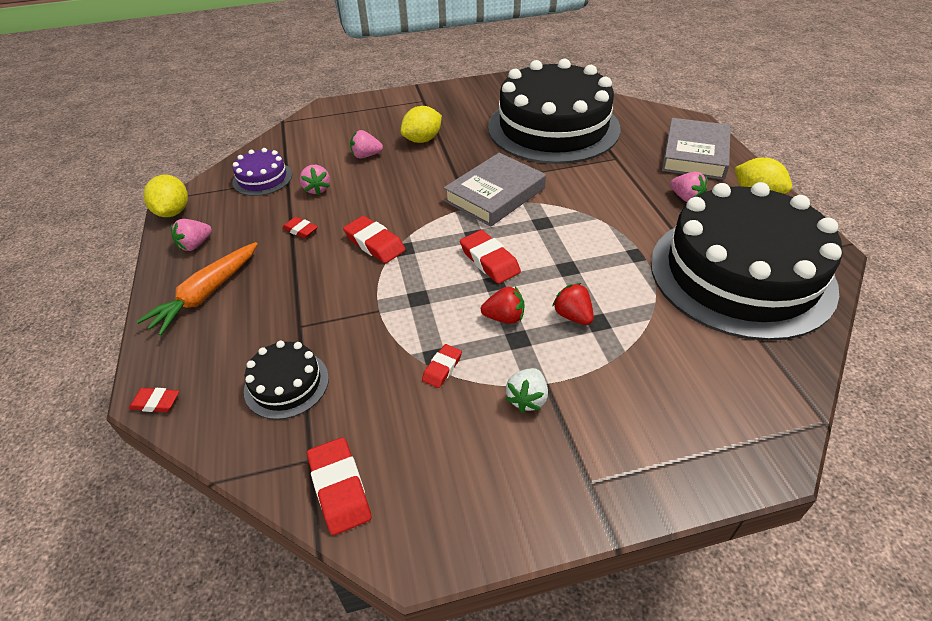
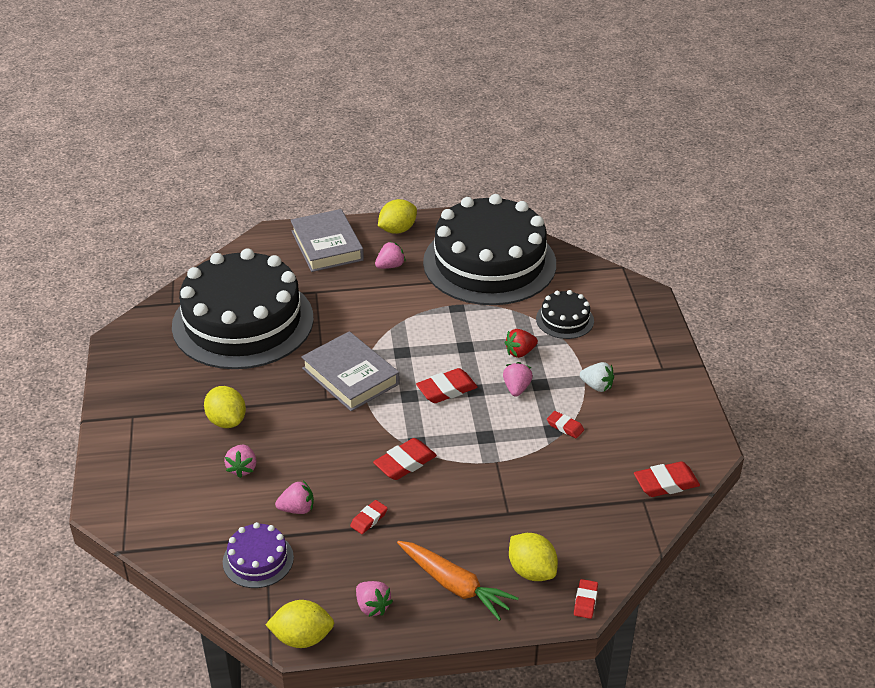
camera: 85 degrees left, 5 degrees down
black cake [244,341,329,420] -> black cake moved to [536,290,594,339]
red strawberry [481,286,525,324] -> pink strawberry [503,362,533,397]
grey book [662,118,731,180] -> grey book turned 45 degrees clockwise [290,209,364,272]
none -> yellow lemon [509,533,558,581]

